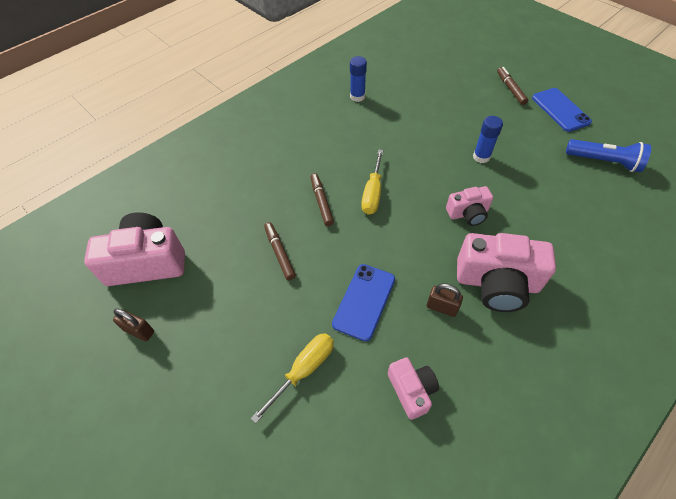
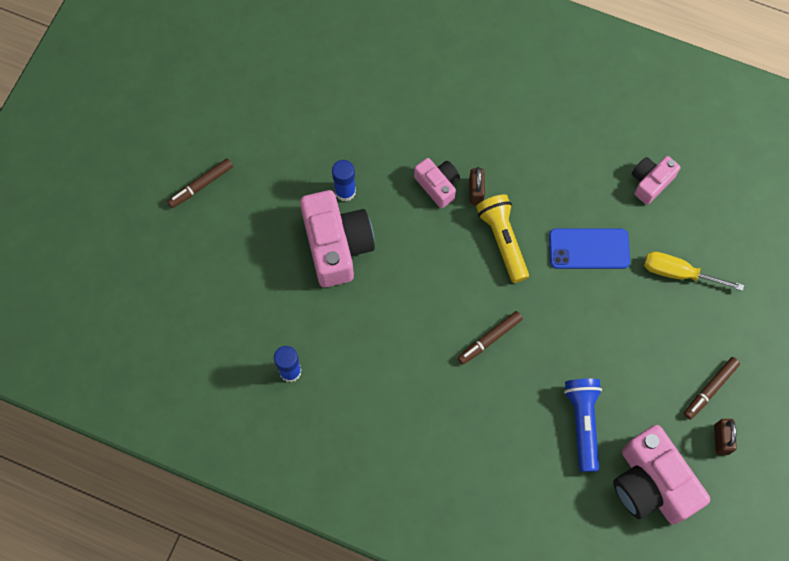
camera: 115 degrees left, 15 degrees up
brown marker [264,222,296,280] -> brown marker moved to [684,357,740,420]
yellow screwdriver [361,149,383,215] -> none
brown padlock [427,284,463,317] -> brown padlock moved to [469,167,485,205]
pink camera [457,233,556,312] -> pink camera moved to [300,190,375,287]
blue phone [532,88,592,132] -> none
blue flashlight [566,139,651,172] -> blue flashlight moved to [564,379,602,472]
none -> yellow flashlight [476,194,529,283]

